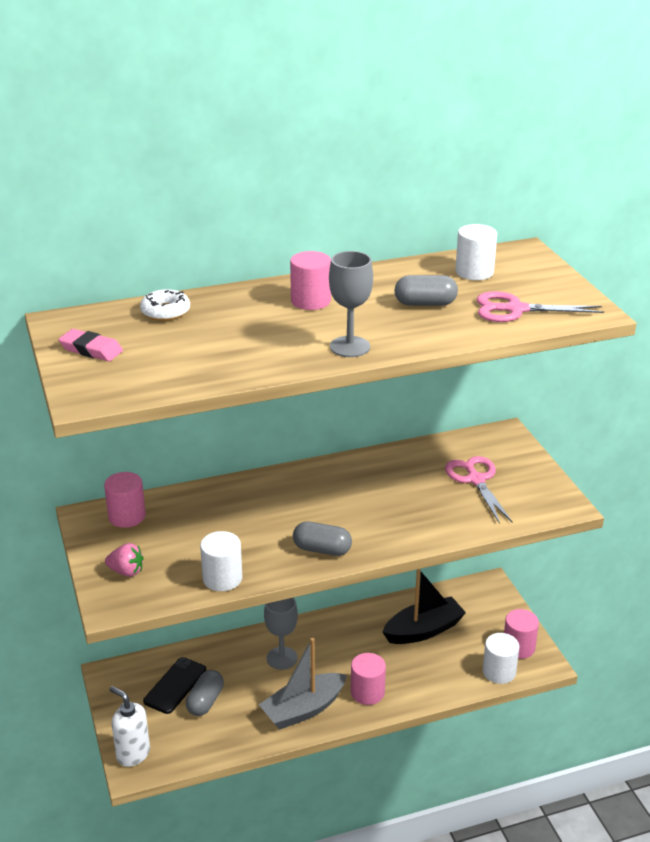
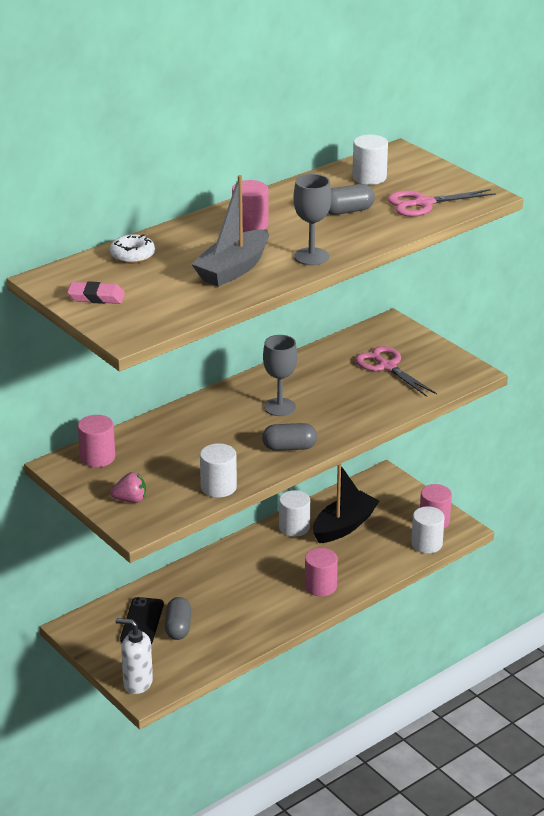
camera: 20 degrees left, 0 degrees up
grey boat [259,638,347,729] -> grey boat moved to [191,175,269,287]
grey goblet [264,598,298,670] -> grey goblet moved to [263,335,297,416]
none -> white cylinder [279,490,310,537]

